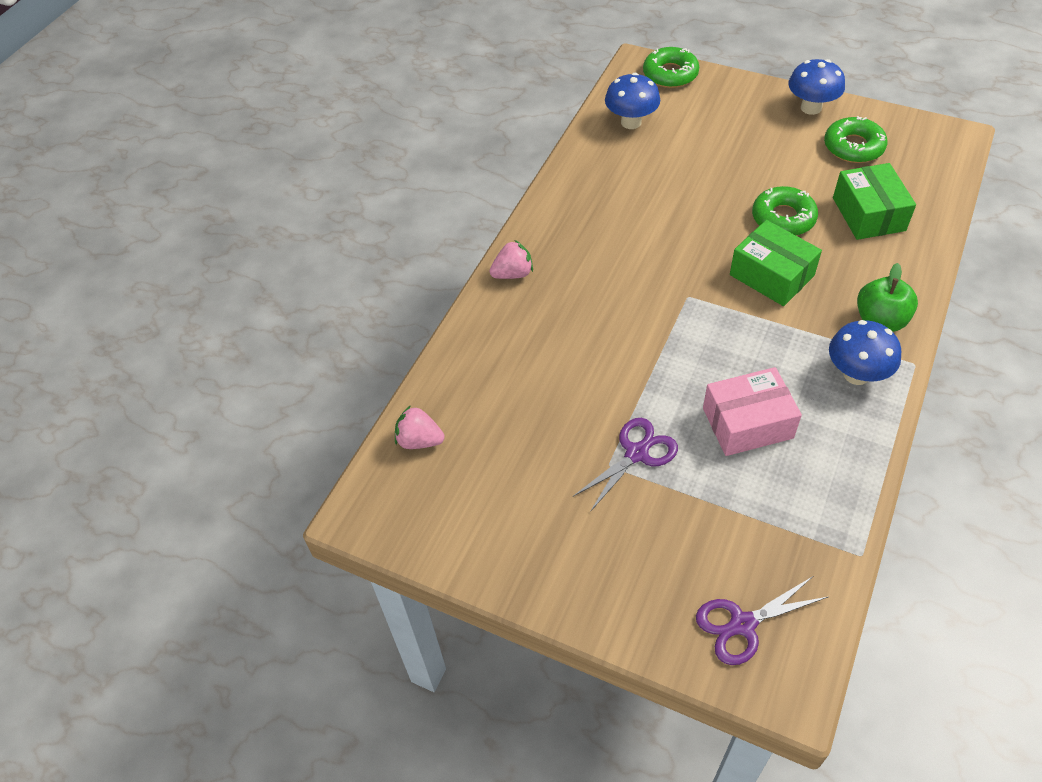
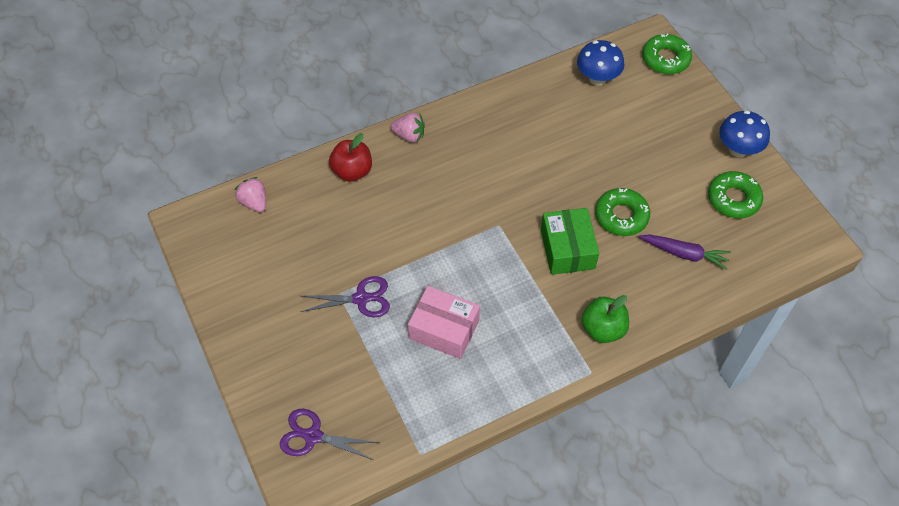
camera: 35 degrees right, 5 degrees up
blue mushroom [829,320,902,385] -> none
green box [833,163,916,240] -> purple carrot [639,234,731,270]
none -> red apple [329,133,372,182]

